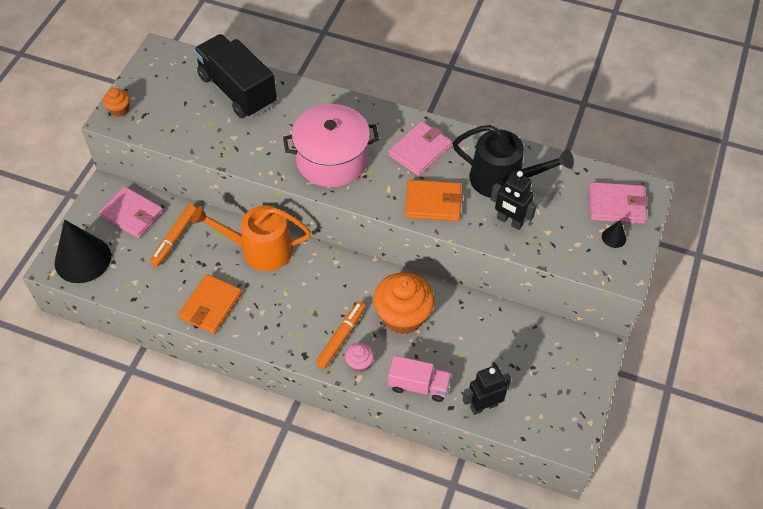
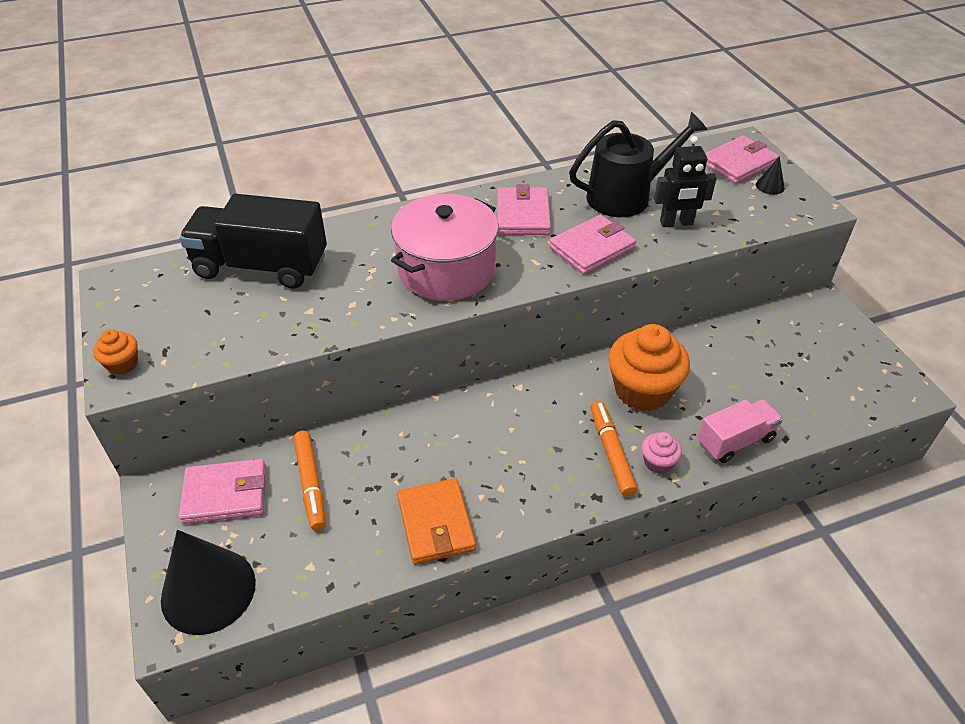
camera: 40 degrees left, 10 degrees down
orange watering can [192,205,311,271] -> none
orange wallet [405,180,463,221] -> pink wallet [549,215,636,274]
black robot [463,365,511,415] -> none

